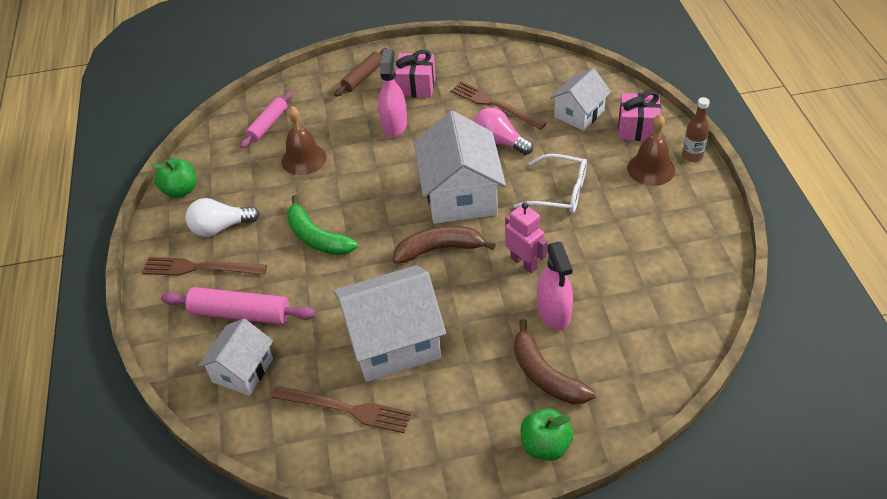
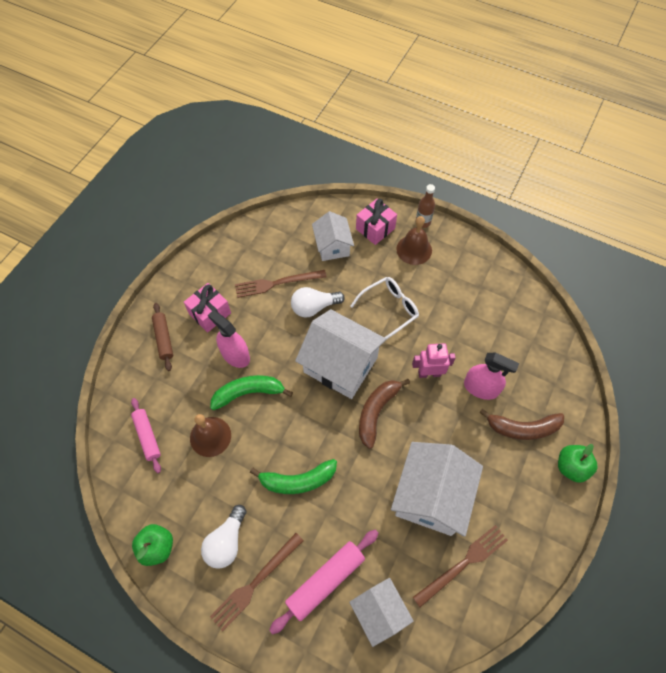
camera: 55 degrees left, 15 degrees up
pink light bulb [473,107,533,155] -> white light bulb [291,287,345,318]
none -> green banana [210,375,293,410]

